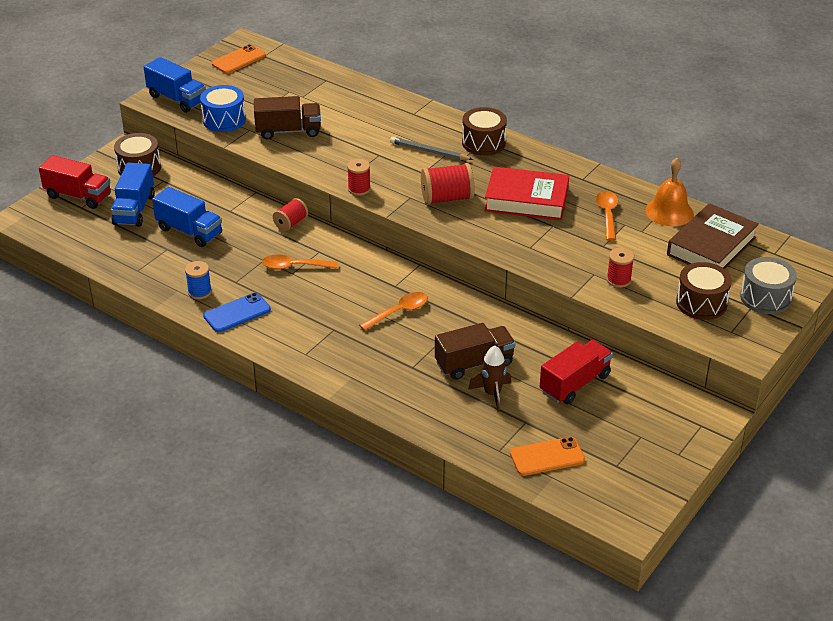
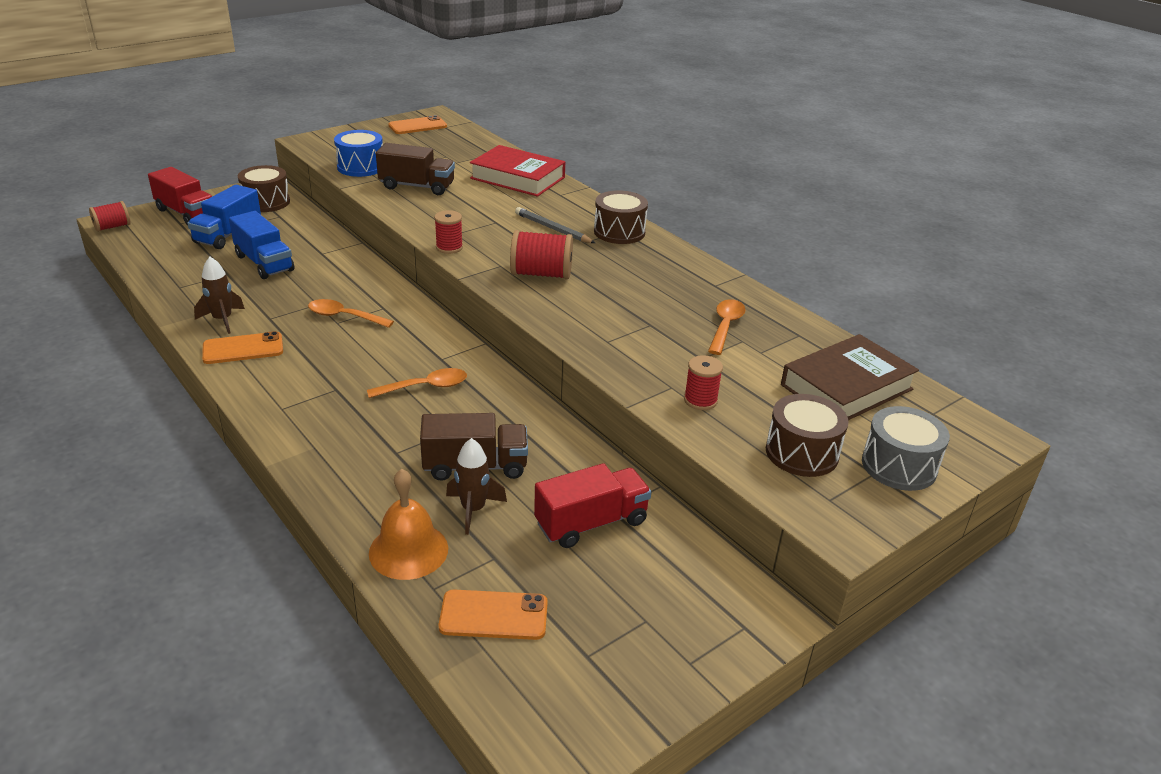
camera: 15 degrees right, 5 degrees down
blue truck [144,57,206,113] -> none
blue spool [185,261,212,299] -> brown rocket [194,257,245,334]
blue phone [203,293,271,332] -> orange phone [202,331,283,364]
red spool [273,198,308,231] -> red spool moved to [89,201,131,232]
red book [484,167,569,220] -> red book moved to [470,145,565,197]
orange bell [645,158,694,226] -> orange bell moved to [369,469,448,580]

